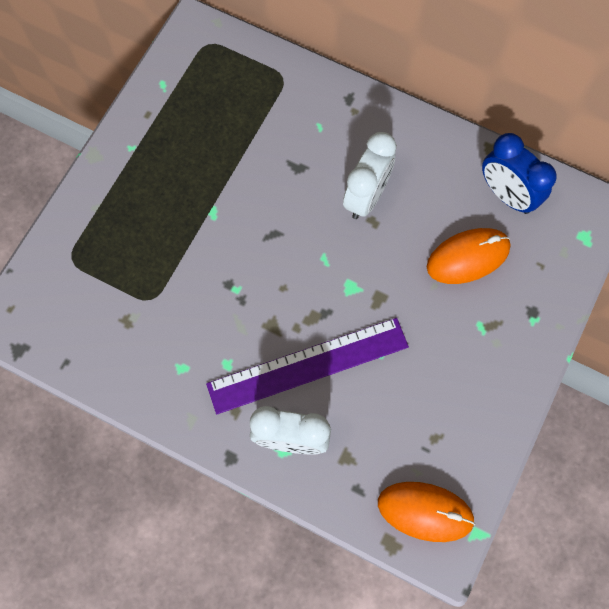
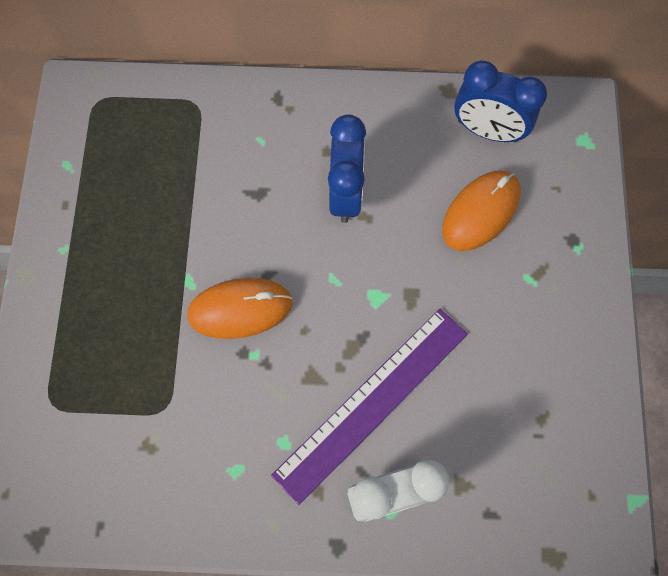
camera: 25 degrees left, 0 degrees up
white clock [343,132,397,219] -> blue clock [328,114,366,223]
orange mouse [378,482,475,542] -> orange mouse moved to [187,278,293,339]

